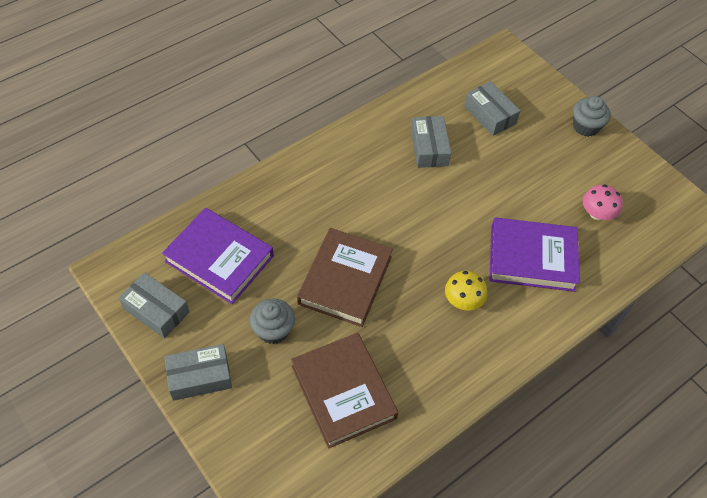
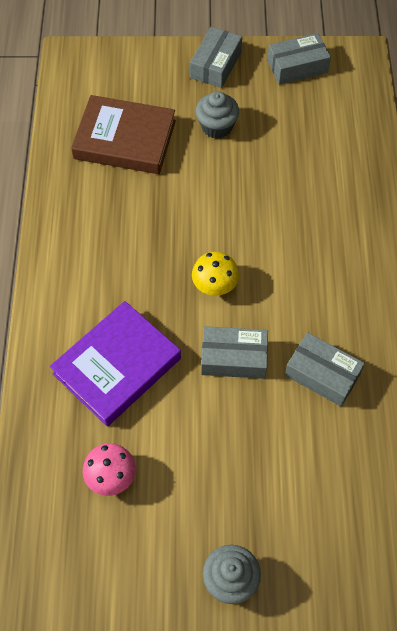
camera: 130 degrees right, 5 degrees up
purple book [162,208,274,304] -> none
brown book [297,228,393,327] -> none
yellow mushroom [445,271,487,311] -> yellow mushroom moved to [192,252,239,296]
grey box [464,81,520,136] -> grey box moved to [201,326,268,379]

